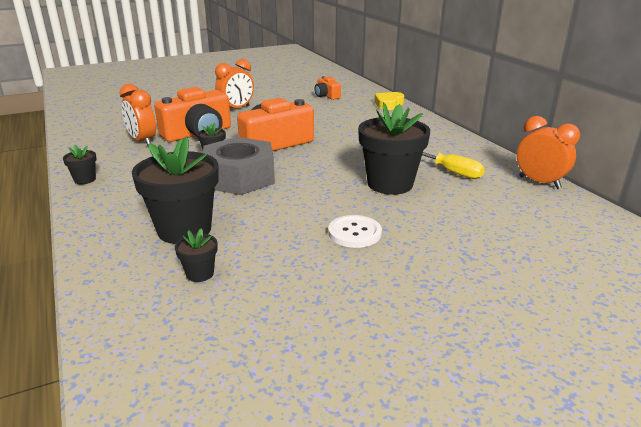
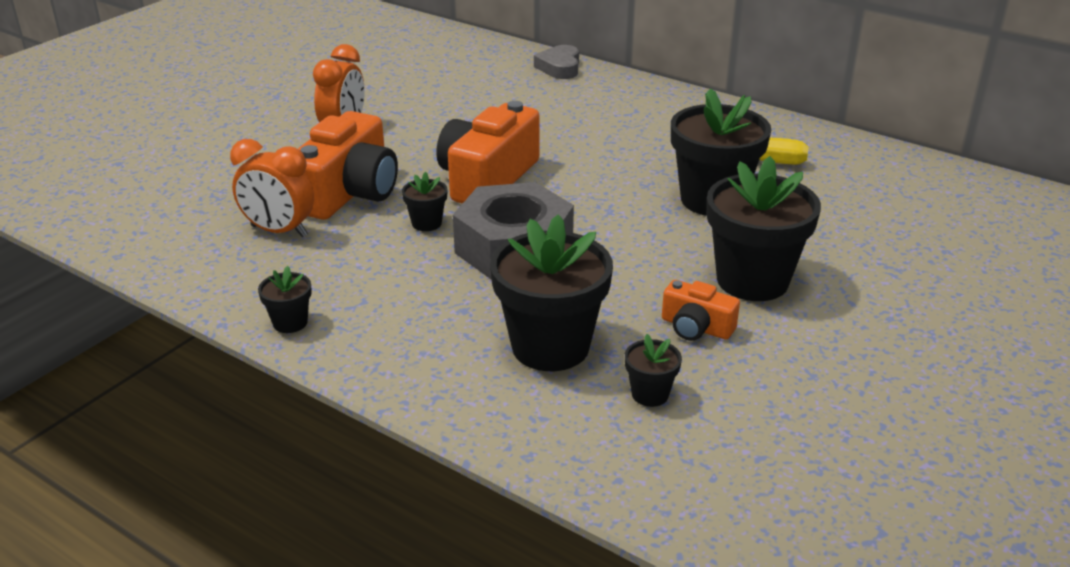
camera: 30 degrees left, 5 degrees up
orange camera [315,76,341,100] -> orange camera moved to [662,280,740,341]
white button [328,215,382,248] -> black flower pot [707,156,821,301]
yellow heart [374,92,404,110] -> grey heart [534,45,579,79]
orange clock [517,116,580,189] -> none

